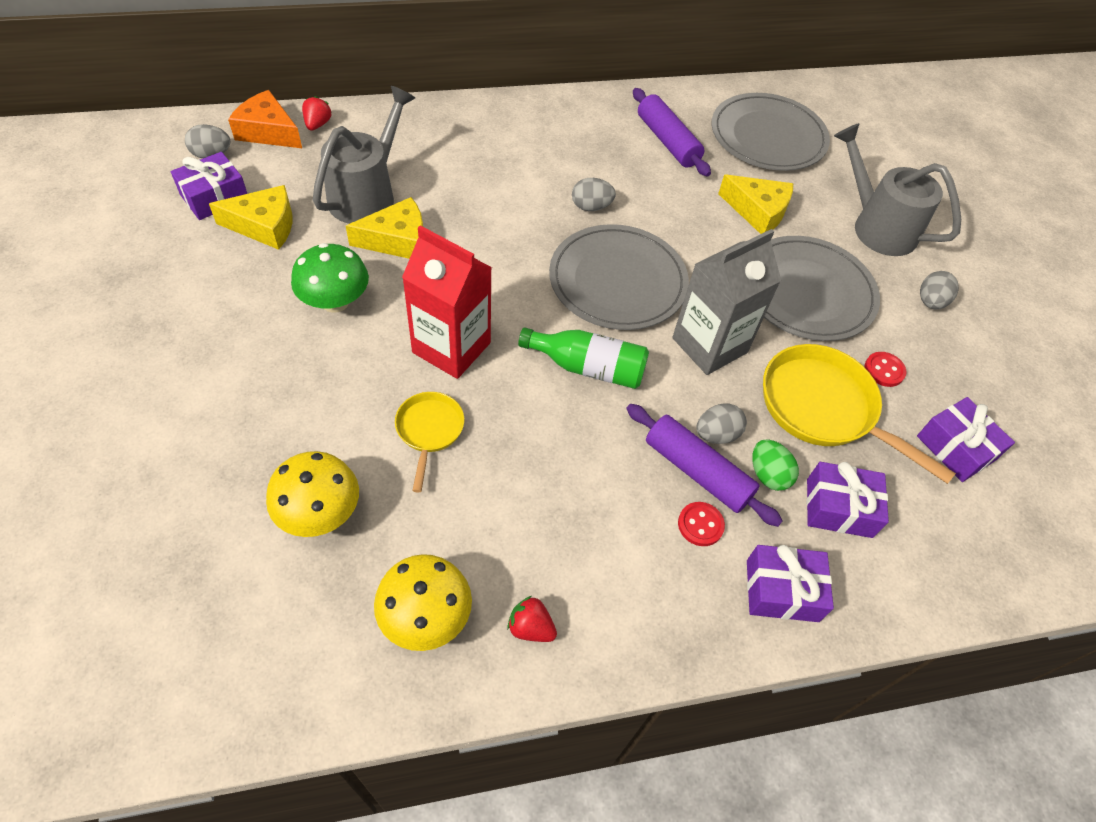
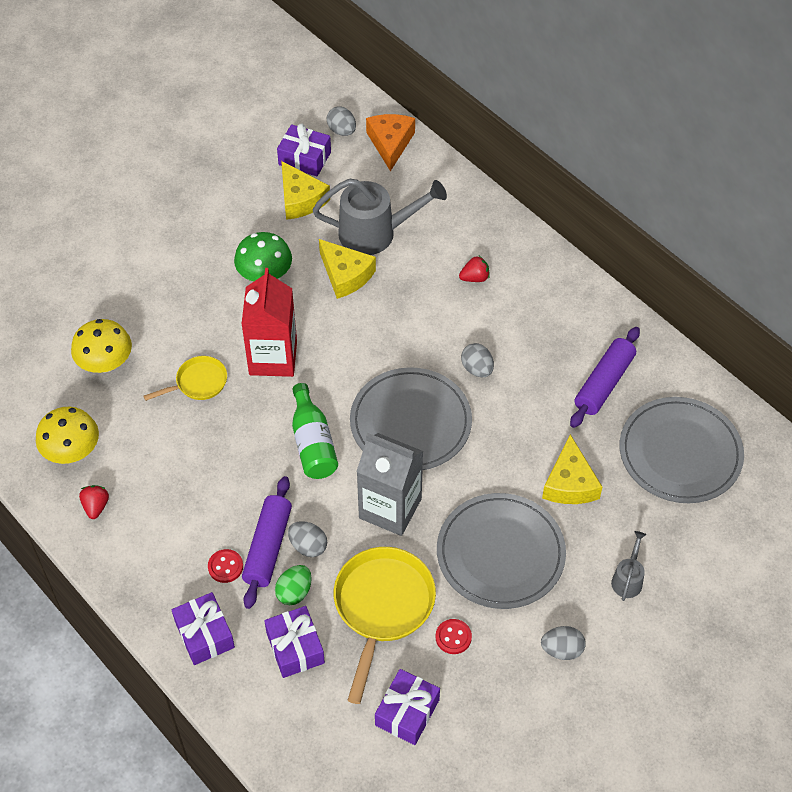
camera: 65 degrees right, 0 degrees up
red strawberry [302,96,331,131] -> red strawberry moved to [459,256,490,282]
grey watering can [834,123,961,256] -> grey watering can [611,531,646,601], size x0.48

